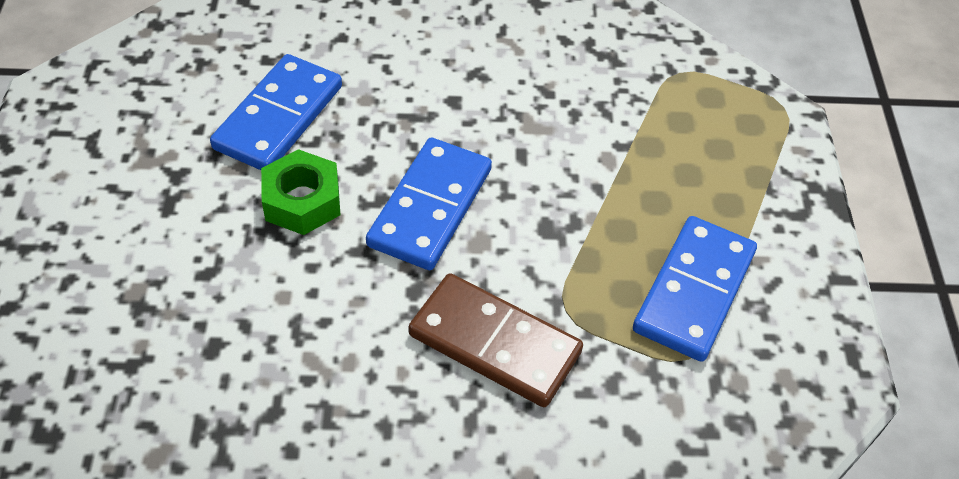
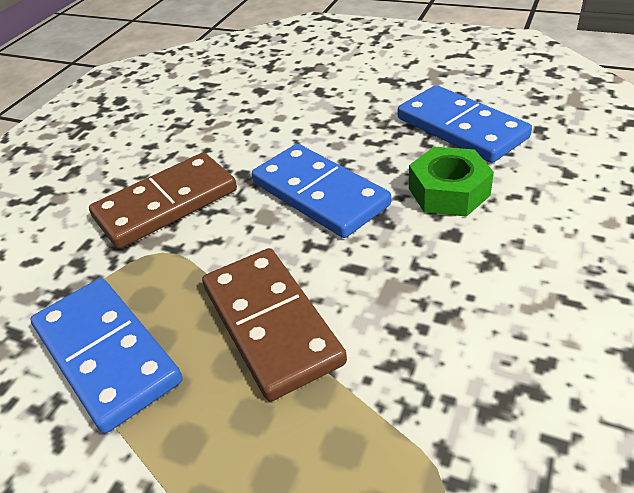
camera: 120 degrees right, 10 degrees down
green nut [261,149,340,235] -> green nut moved to [409,147,494,217]
none -> brown domino [202,248,347,401]

